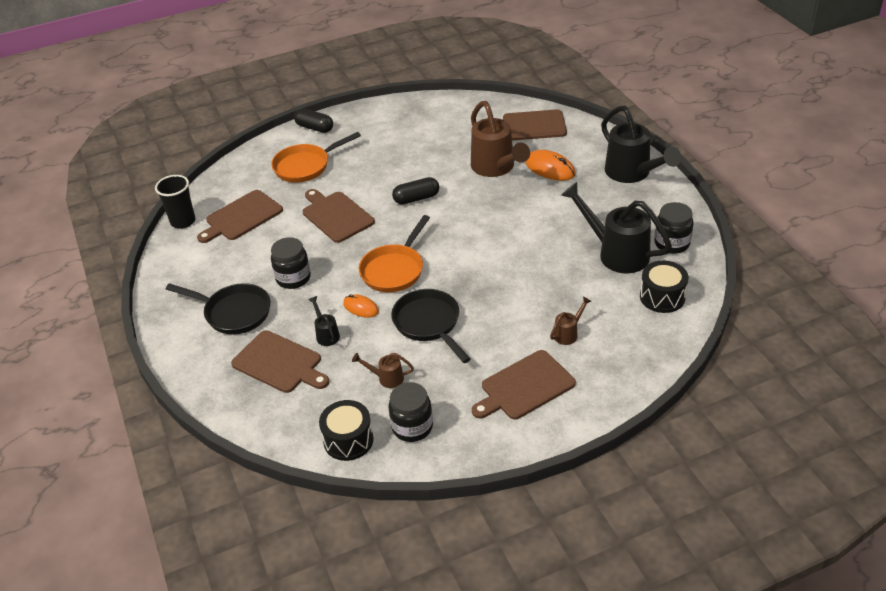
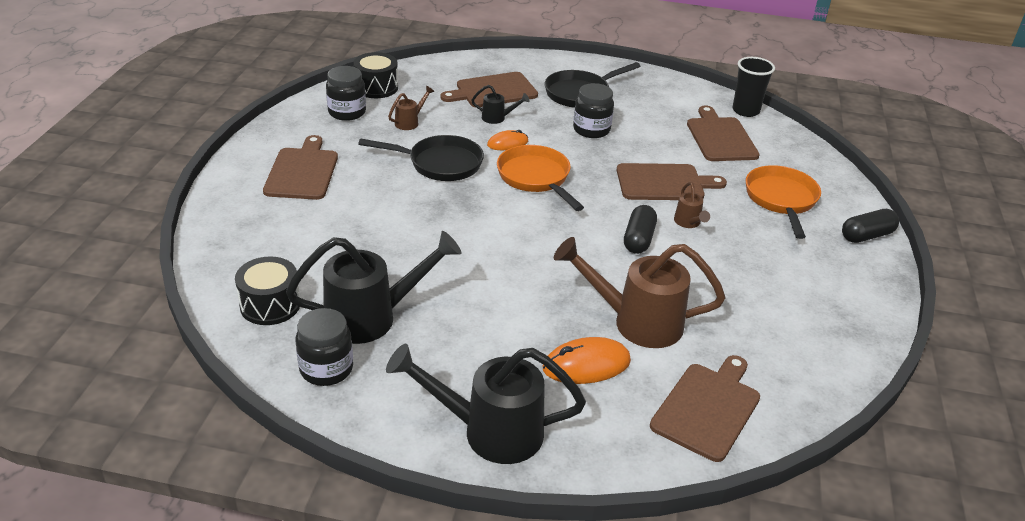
camera: 120 degrees right, 5 degrees down
brown watering can [550,296,592,345] -> brown watering can moved to [674,182,710,228]

